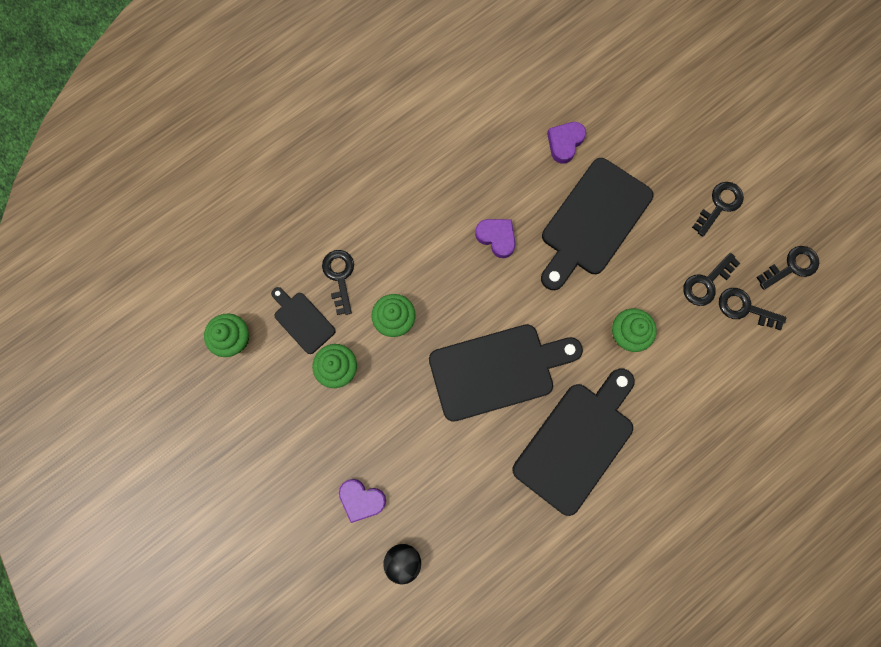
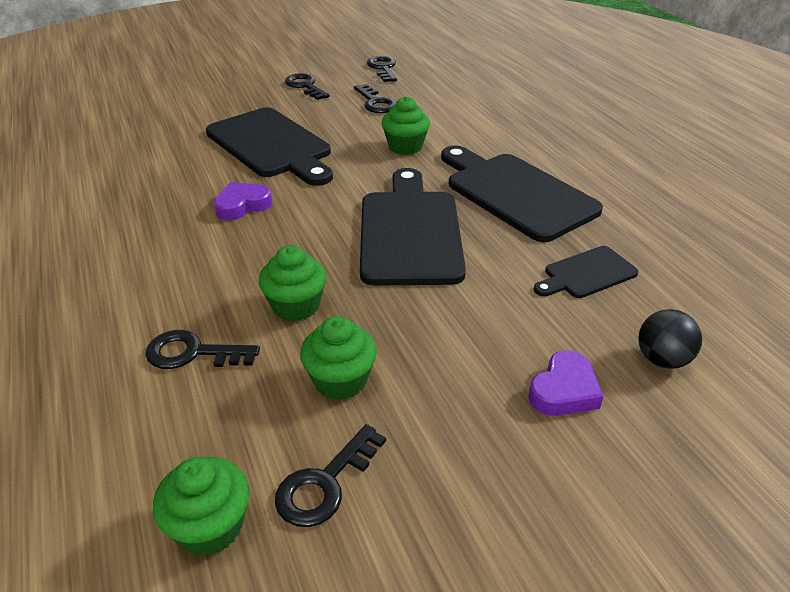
camera: 75 degrees left, 40 degrees down
black cutting board [271,287,336,354] -> black cutting board moved to [534,246,639,298]
purple heart [547,122,586,164] -> none
black key [719,288,786,330] -> black key moved to [275,424,386,527]

